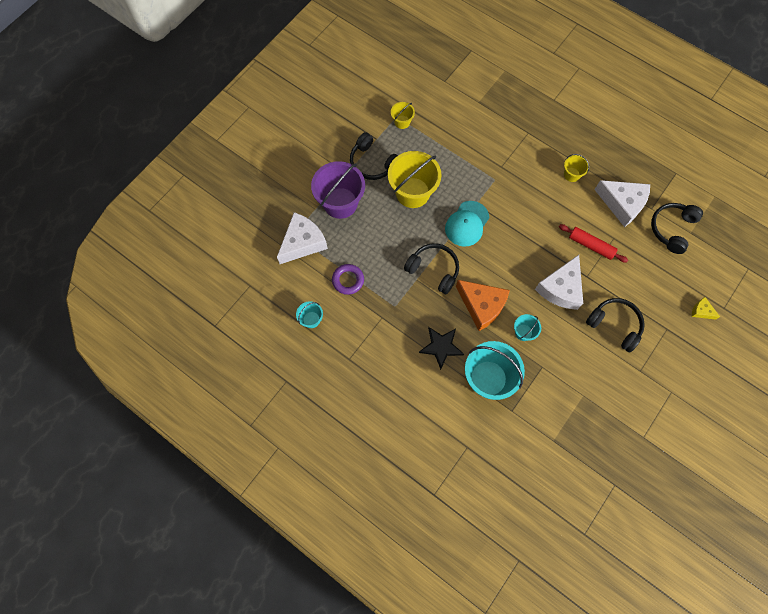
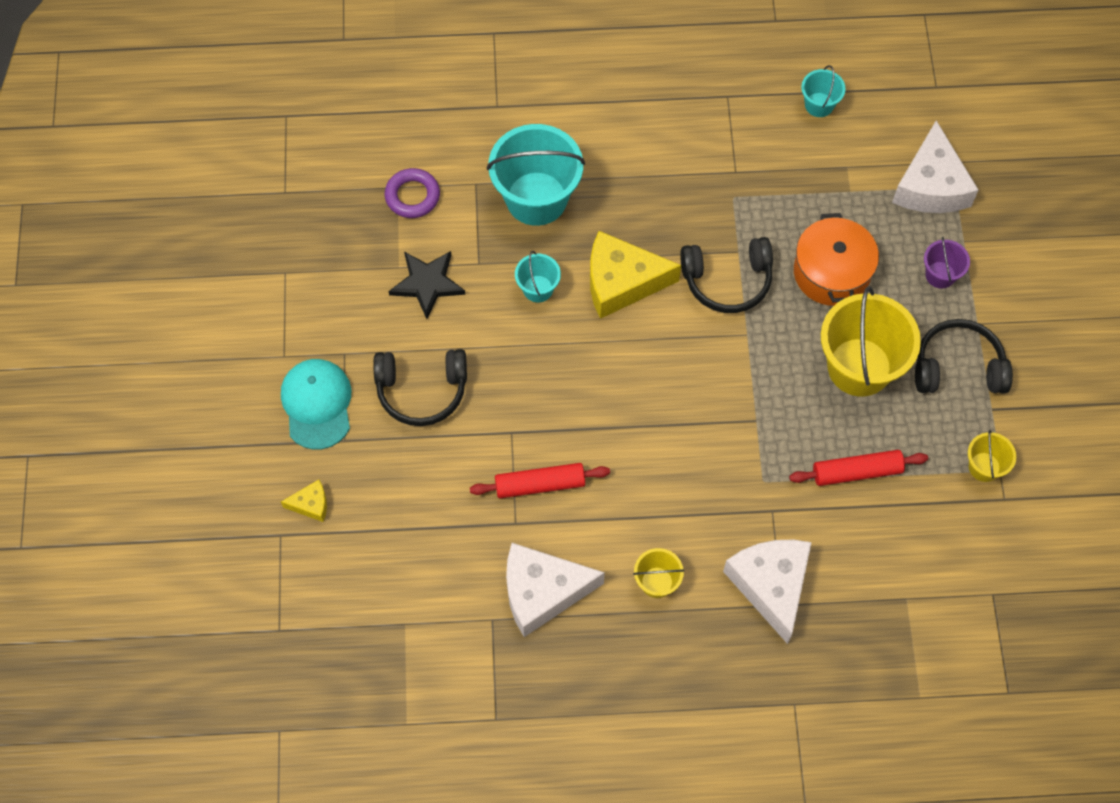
camera: 140 degrees right, 5 degrees down
purple bucket [311,161,365,219] -> purple bucket [924,237,970,289], size x0.48
purple ring [332,264,364,295] -> purple ring moved to [385,168,440,218]
black star [419,327,464,370] -> black star moved to [389,251,465,319]
turquoise cap [445,201,489,247] -> turquoise cap moved to [281,359,351,450]
orange cheese [456,280,510,331] -> yellow cheese [590,231,681,319]
white cheese [535,255,583,310] -> white cheese moved to [723,540,812,644]
black headphones [651,203,703,254] -> none
none -> red rolling pin [789,450,928,486]
none -> orange pot [794,213,879,306]

